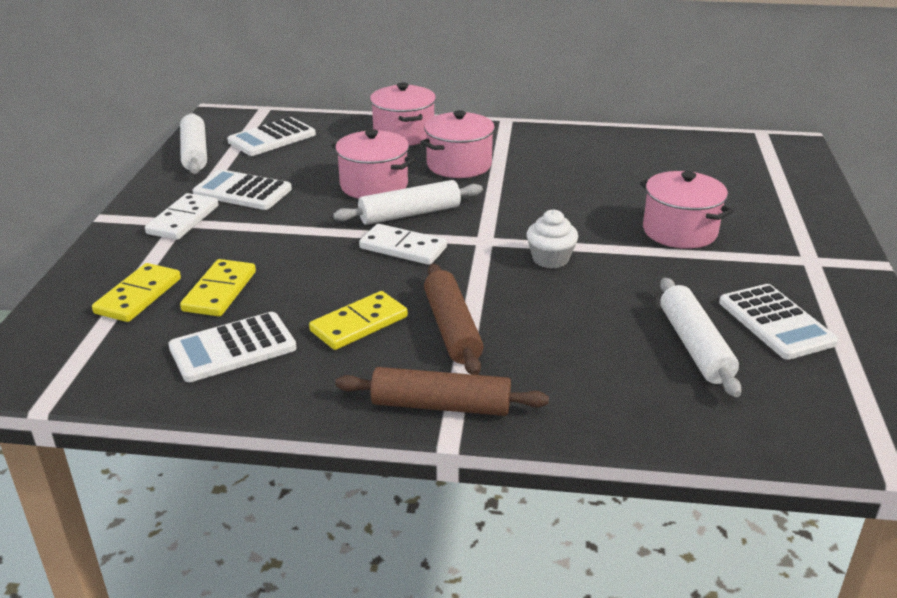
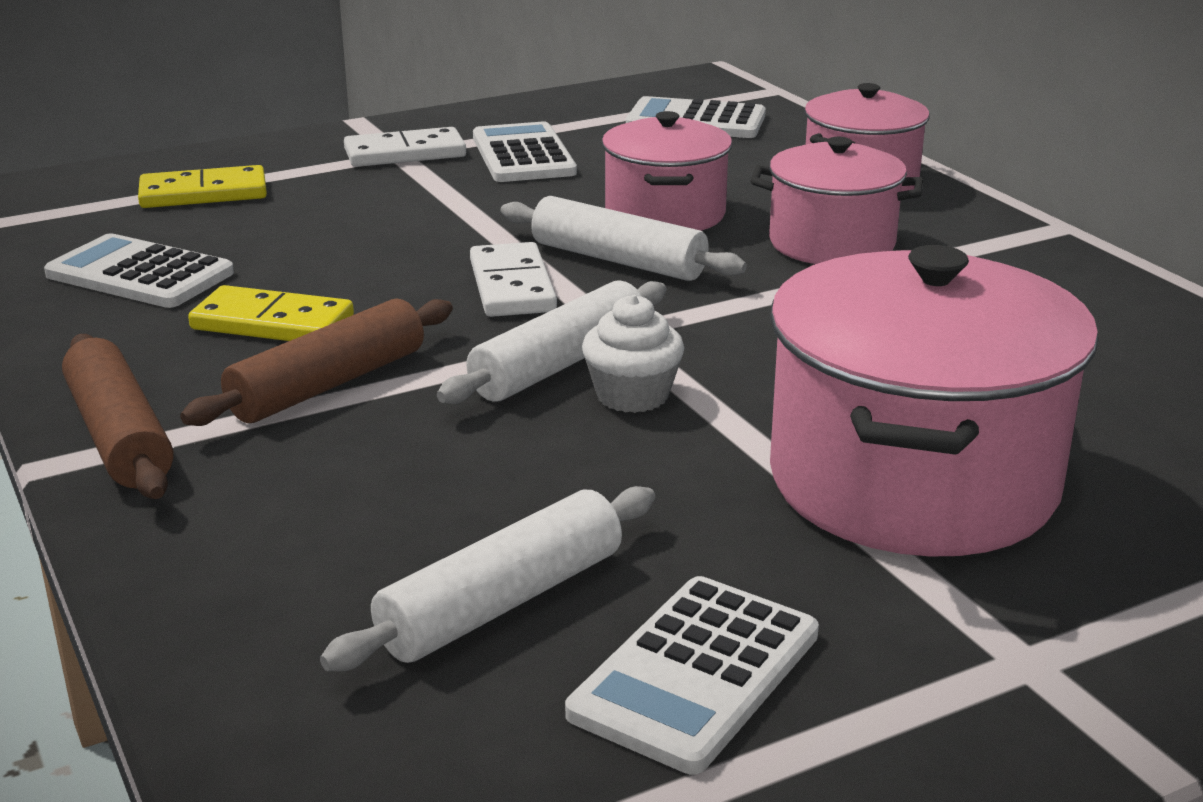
camera: 55 degrees right, 5 degrees down
white rolling pin [180,113,207,174] -> white rolling pin moved to [437,280,667,404]
yellow domino [180,259,256,317] -> none
pink pot [640,171,734,249] -> pink pot [770,245,1099,557], size x1.69

